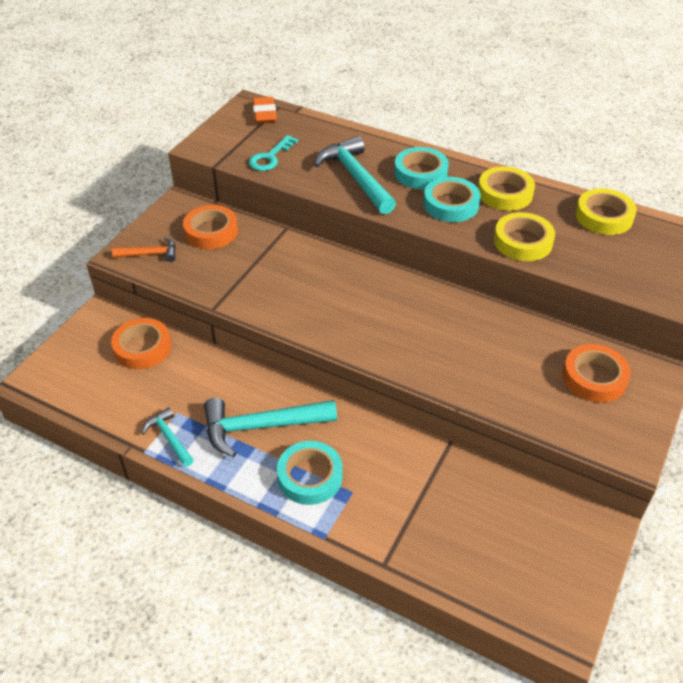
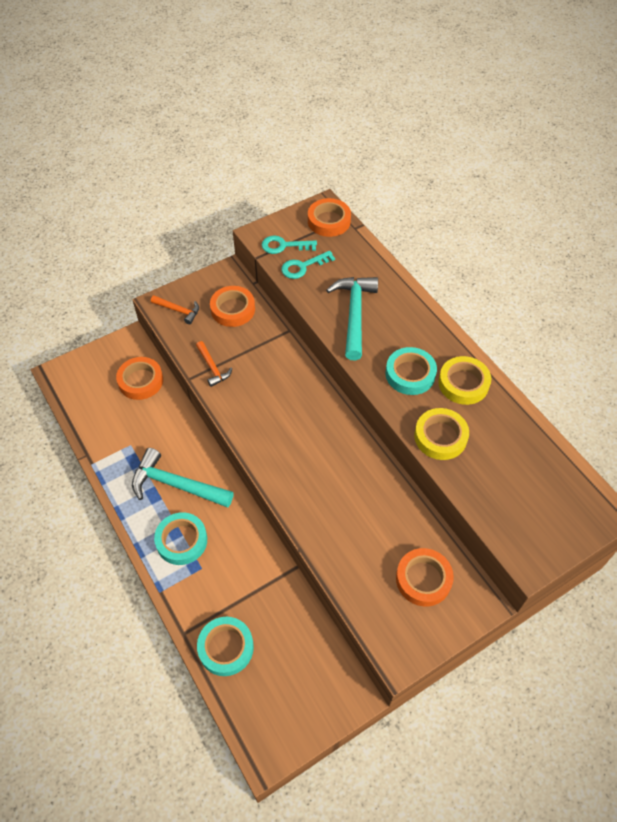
camera: 30 degrees right, 10 degrees up
turquoise hammer [142,407,194,467] -> none
orange eraser [253,97,277,124] -> orange tape [308,198,351,237]
turquoise tape [394,147,449,189] -> turquoise tape moved to [197,617,254,676]
yellow tape [575,188,637,235] -> none
none -> orange hammer [196,341,232,387]
none -> turquoise key [262,236,317,254]

